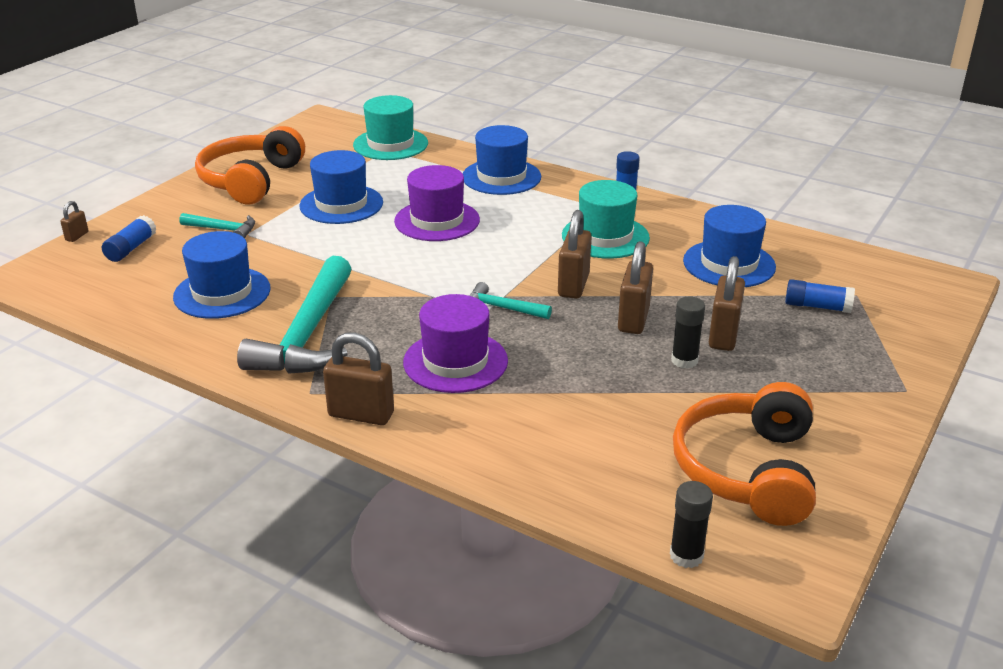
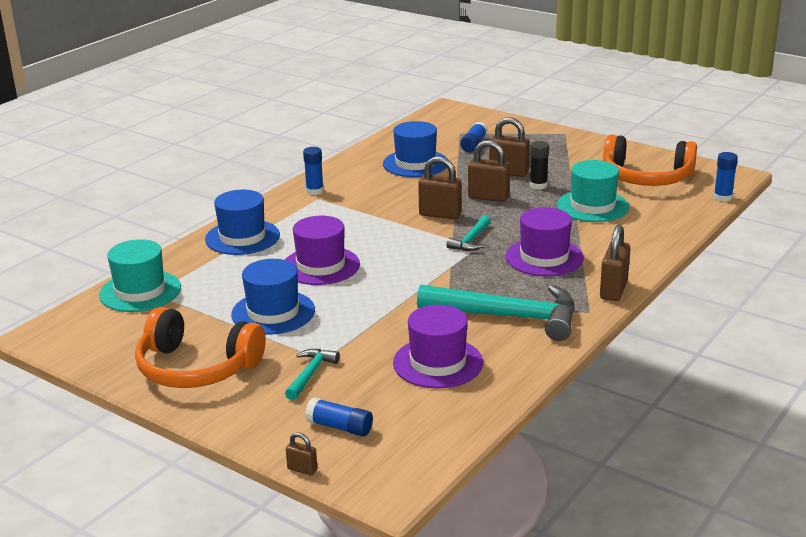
camera: 85 degrees left, 5 degrees down
blue hat [173,231,271,319] -> purple hat [393,305,483,388]
turquoise hat [562,180,650,259] -> turquoise hat moved to [557,160,629,222]
black glue stick [670,481,713,568] -> blue glue stick [714,152,738,202]

